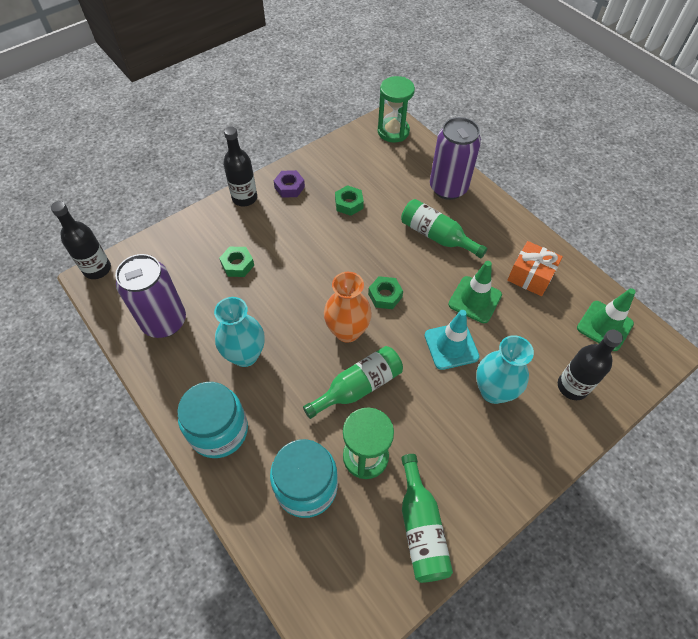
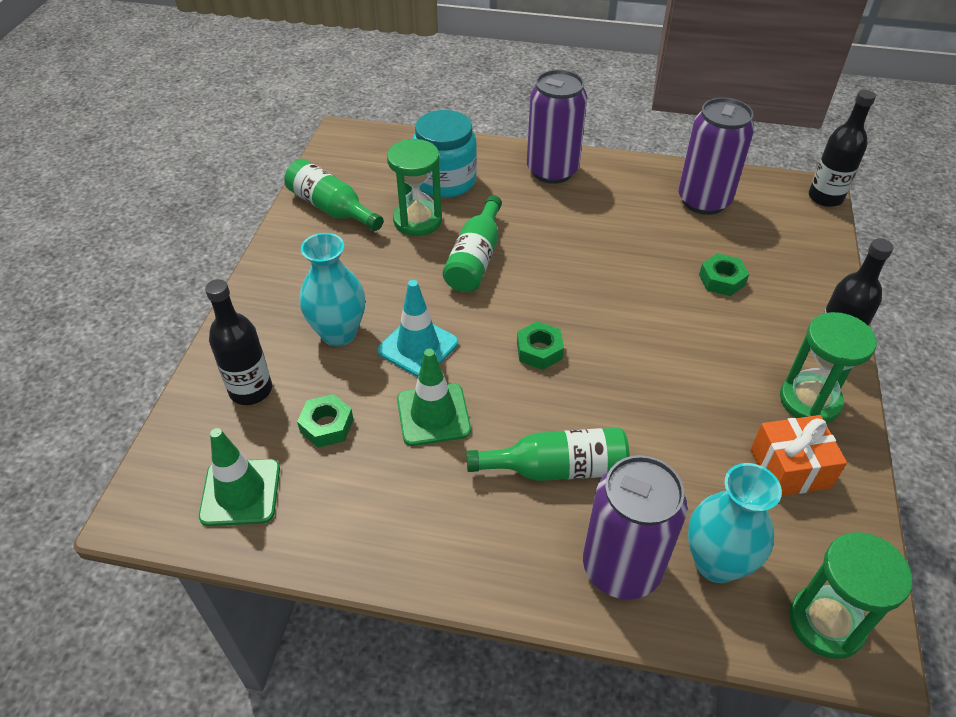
camera: 140 degrees right, 10 degrees down
turquoise jar [177,382,248,458] -> purple can [527,69,587,184]
turquoise vase [214,297,265,367] -> turquoise vase moved to [688,463,782,583]
purple nut [274,170,305,198] -> green hourglass [780,312,877,423]
orange vase [324,272,372,343] -> none
green nut [335,185,364,216] -> green nut moved to [297,394,354,448]
orange gift [507,241,563,296] -> orange gift moved to [751,415,847,496]

